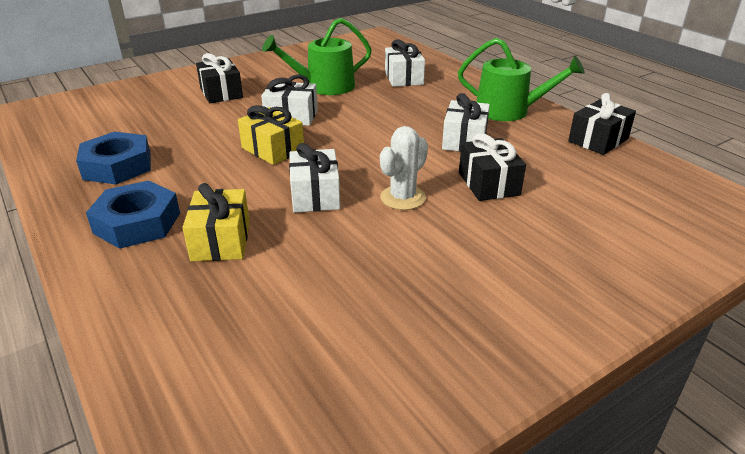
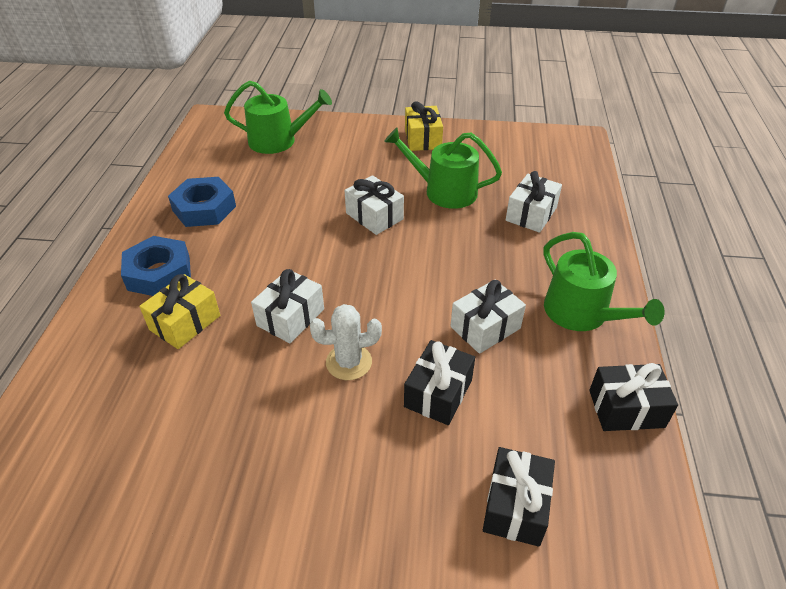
camera: 40 degrees right, 10 degrees up
black gift [196,53,243,103] -> black gift moved to [483,447,555,547]
yellow gift [238,105,304,165] -> yellow gift moved to [405,101,443,151]
none -> green watering can [224,81,332,154]

